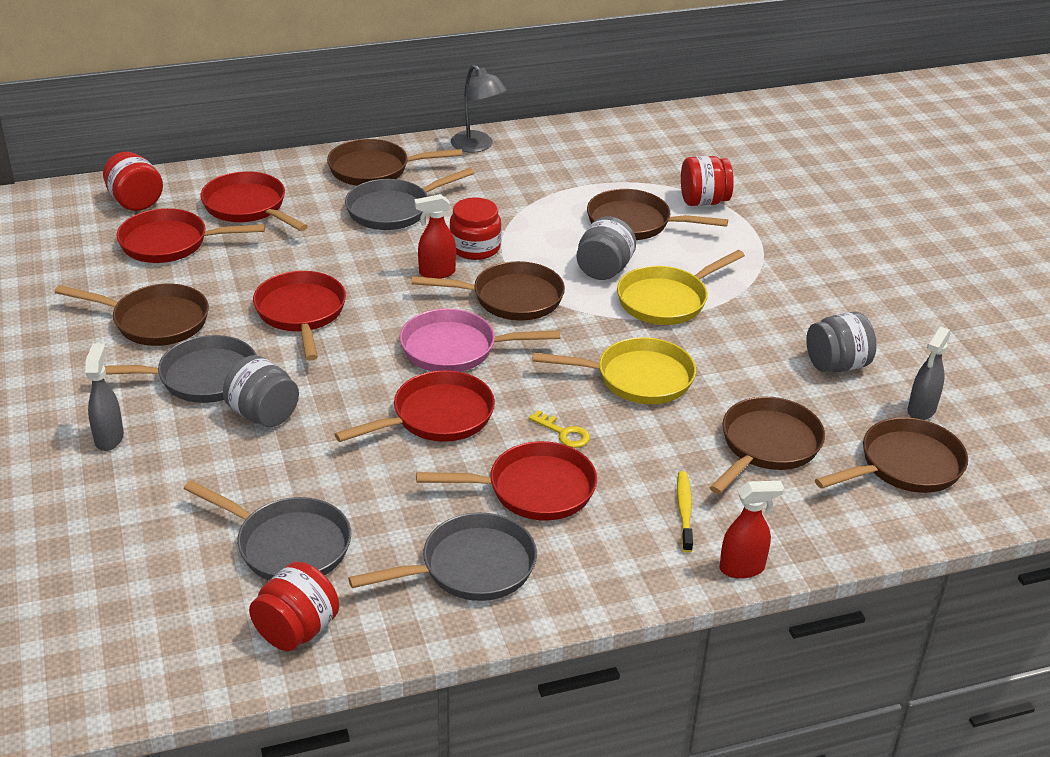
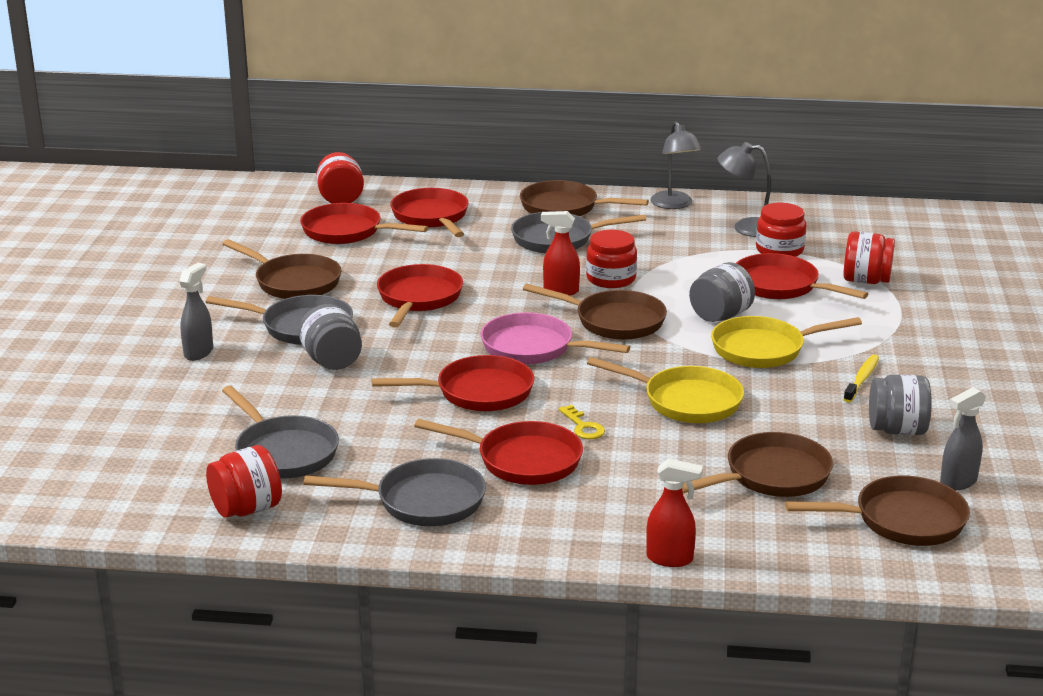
camera: 25 degrees right, 10 degrees down
brown pan [587,189,728,240] -> red pan [736,253,868,299]
yellow toothbrush [677,471,693,553] -> yellow toothbrush moved to [843,355,879,403]
none -> grey lamp [718,142,771,237]
none -> red jar [756,203,806,257]

